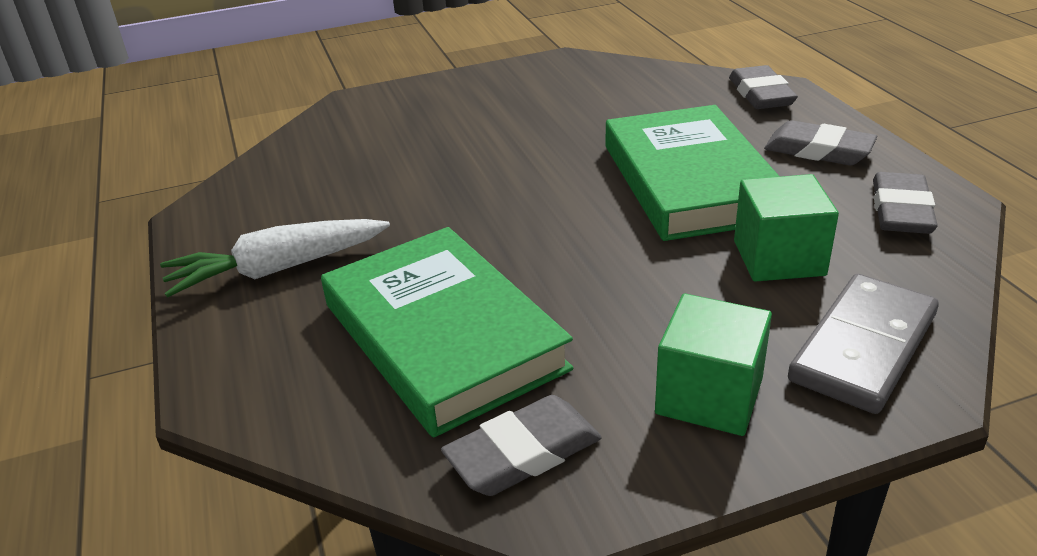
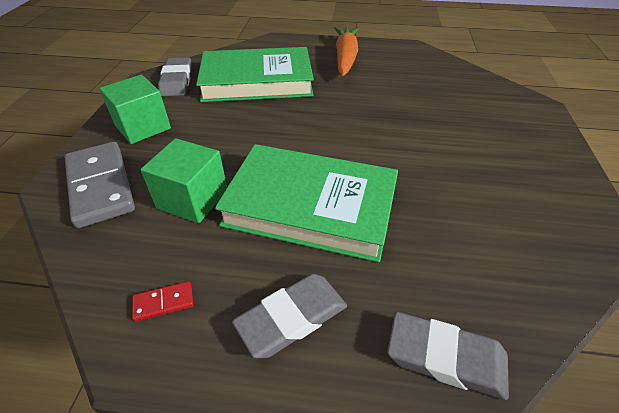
camera: 115 degrees right, 10 degrees up
white carrot [160,219,390,298] -> orange carrot [334,27,359,76]
grey eraser [873,172,938,234] -> red domino [132,281,193,322]

